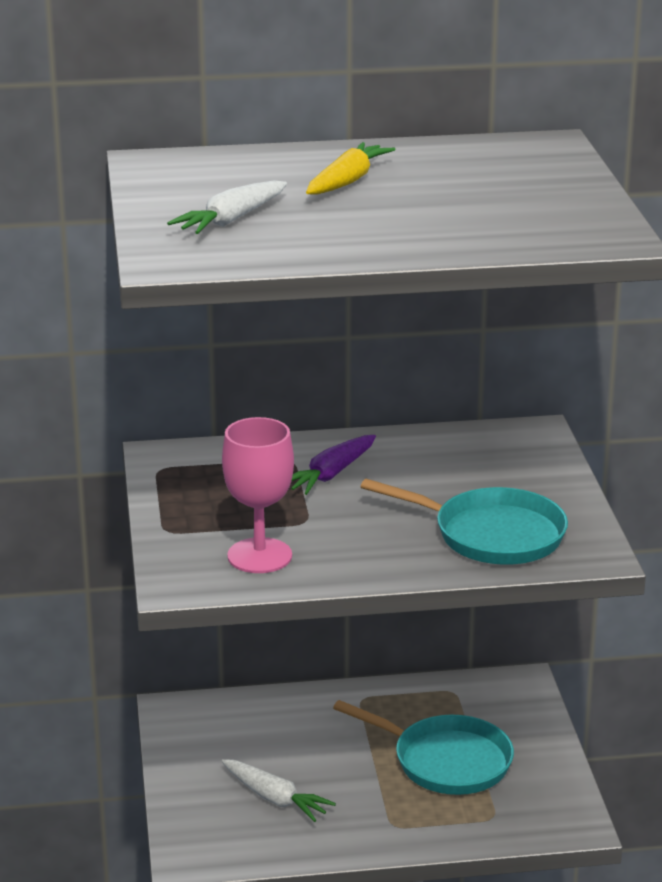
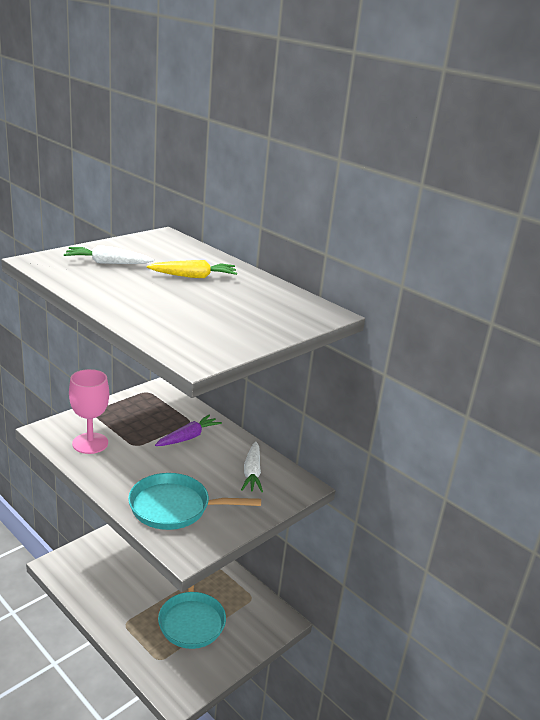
camera: 50 degrees right, 0 degrees up
white carrot [221,759,336,822] -> white carrot moved to [241,441,263,492]
purple carrot [291,435,376,495] -> purple carrot turned 135 degrees clockwise [155,414,222,446]
turquoise pan [361,479,568,565] -> turquoise pan turned 105 degrees clockwise [128,473,261,530]

